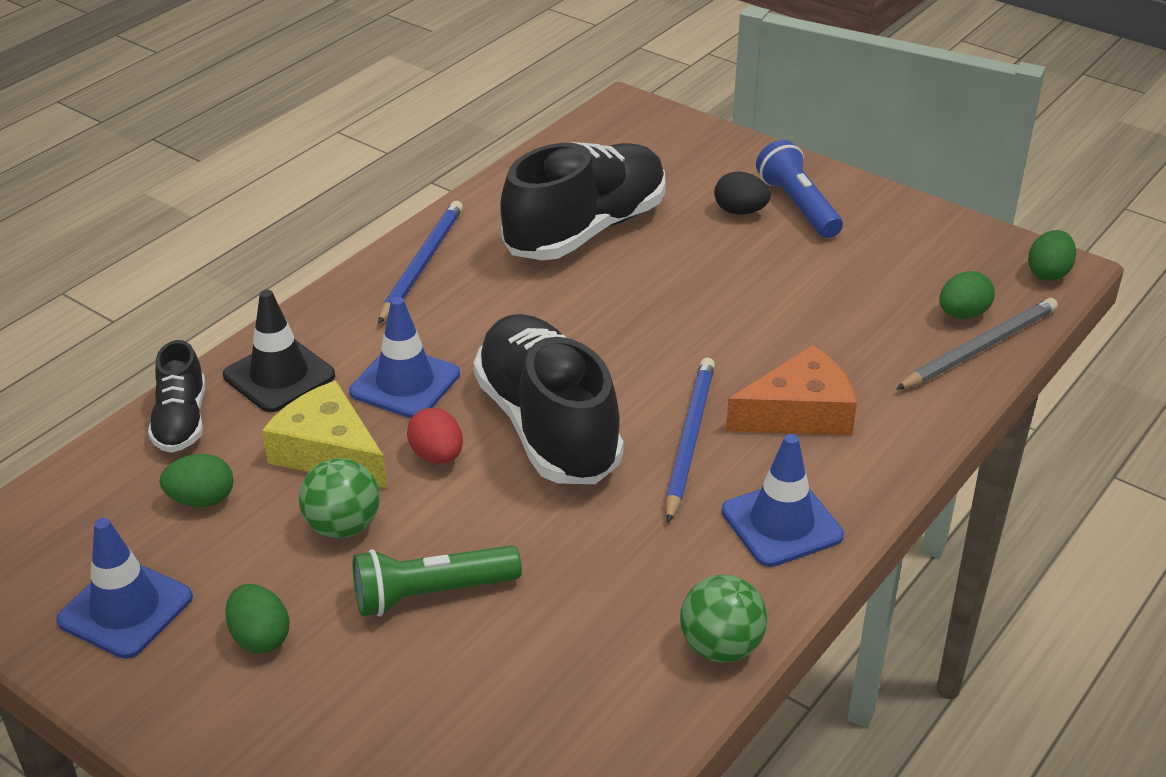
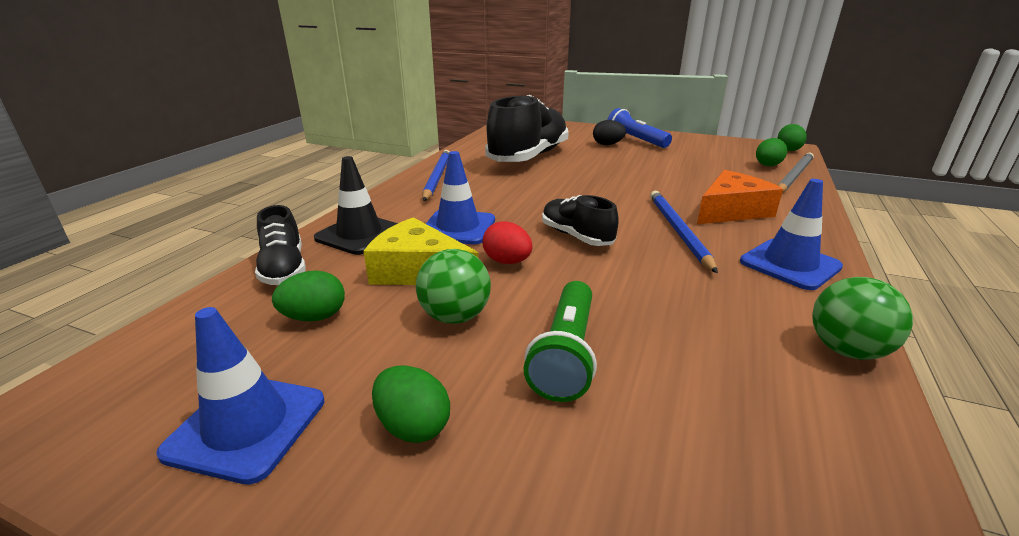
camera: 15 degrees left, 10 degrees down
green flashlight [353,545,522,617] -> green flashlight turned 45 degrees counterclockwise [523,281,597,402]
black shoe [473,314,624,484] -> black shoe [542,195,619,246], size x0.51

